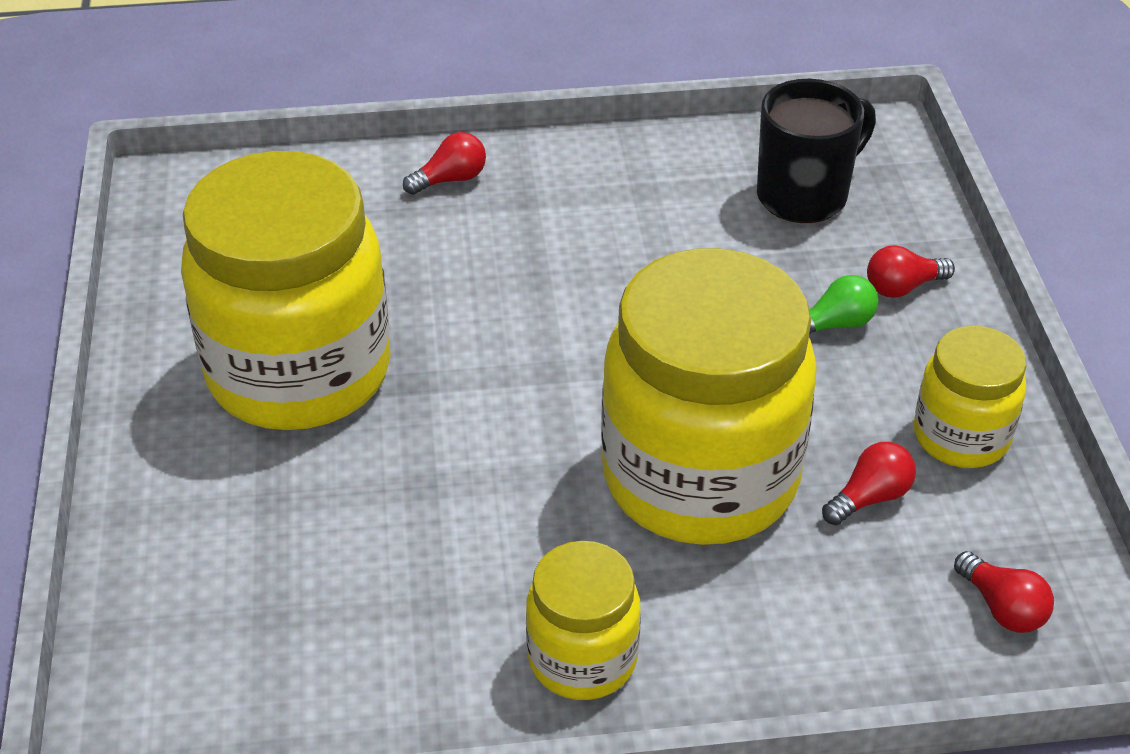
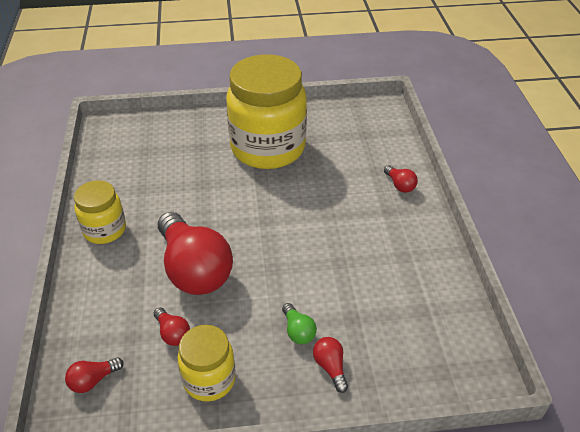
camera: 90 degrees right, 0 degrees up
yellow jar [601,248,817,545] -> red light bulb [158,212,233,295]
black mug [757,79,876,223] -> none

